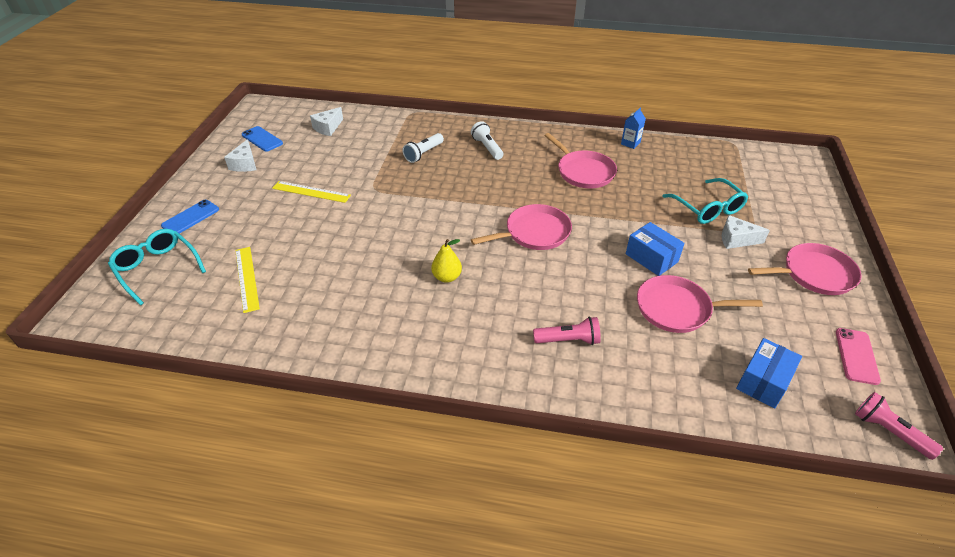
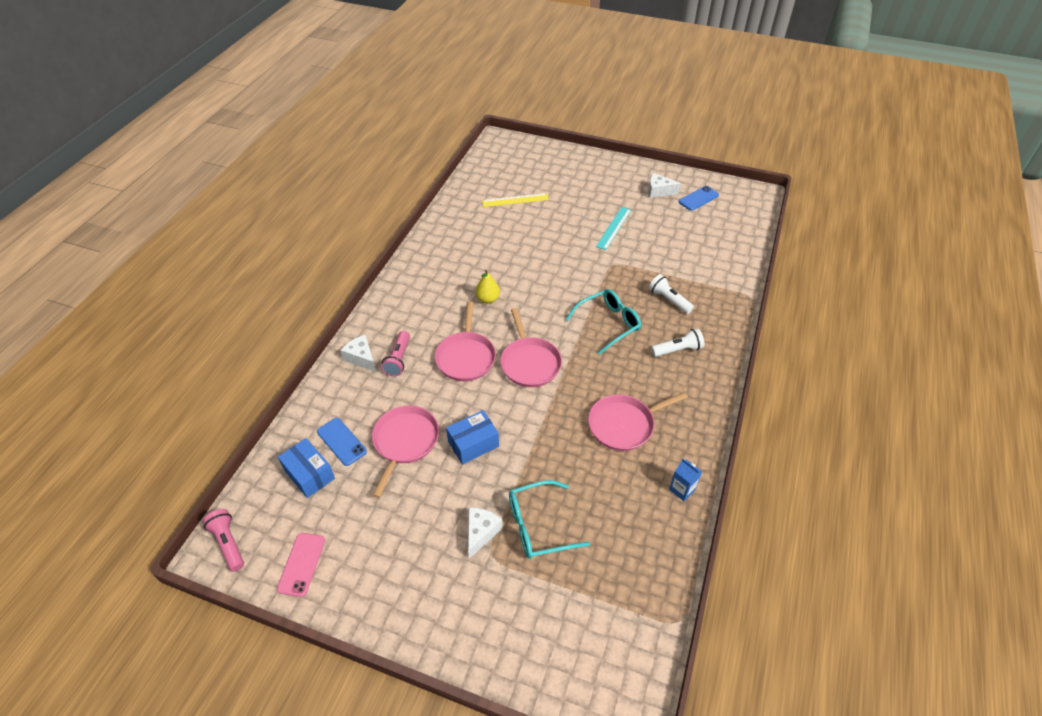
camera: 100 degrees right, 5 degrees up
turquoise glasses [108,229,206,305] -> turquoise glasses moved to [565,289,641,355]
blue phone [161,200,219,234] -> blue phone moved to [317,418,367,466]
yellow ruler [272,181,351,203] -> turquoise ruler [596,207,631,250]
white cheese [310,107,343,136] -> white cheese moved to [340,335,376,372]
pink pan [748,243,862,295] -> pink pan moved to [435,302,496,381]
pink phone [836,328,881,385] -> pink phone turned 75 degrees clockwise [277,533,325,597]
pink flashlight [855,392,943,460] -> pink flashlight turned 90 degrees counterclockwise [203,509,244,572]

